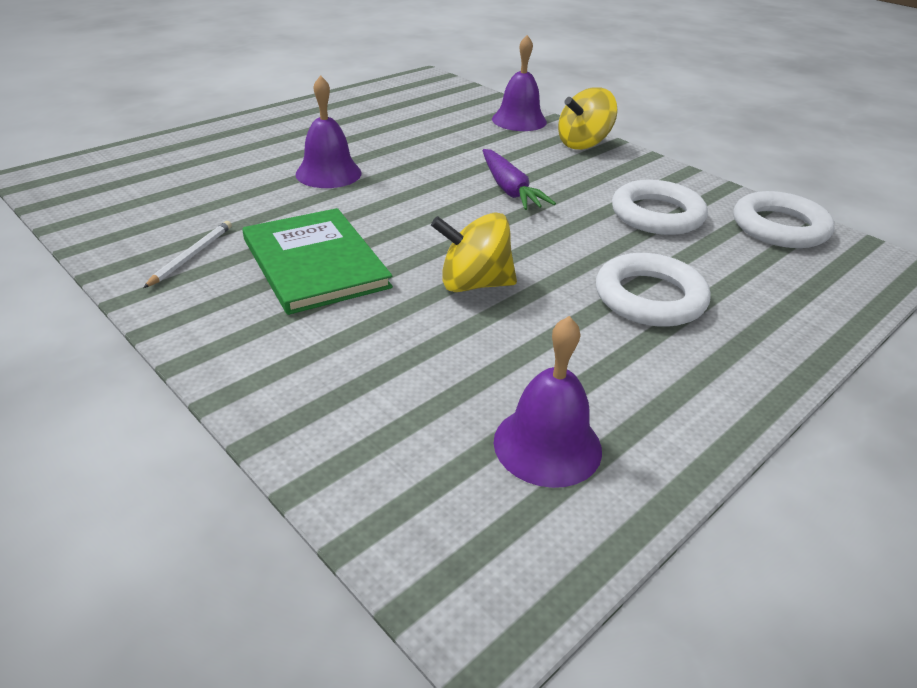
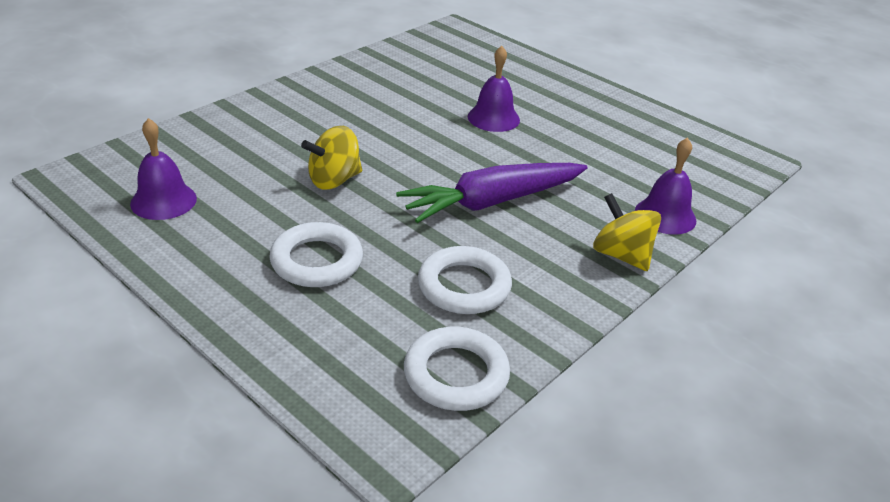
camera: 85 degrees right, 0 degrees up
white pencil [143,221,232,288] -> none
green book [242,208,393,315] -> none
yellow spinning top [431,212,517,292] -> yellow spinning top turned 120 degrees counterclockwise [301,126,362,189]
purple carrot [483,149,556,210] -> purple carrot [396,163,587,223], size x1.65

